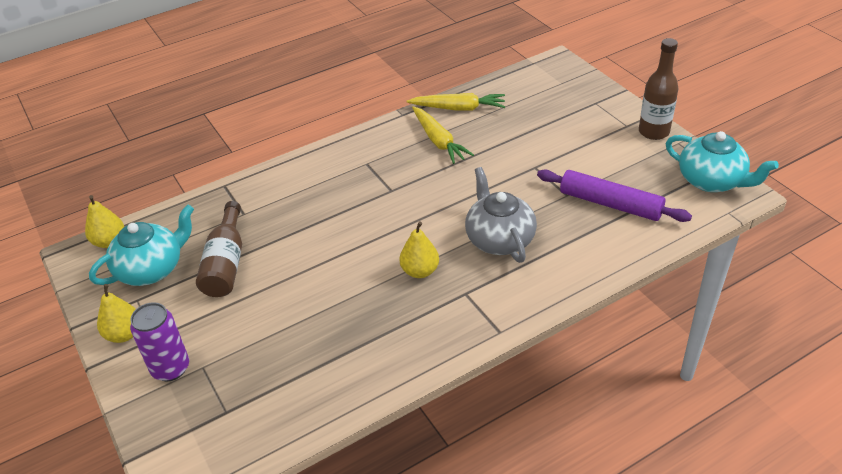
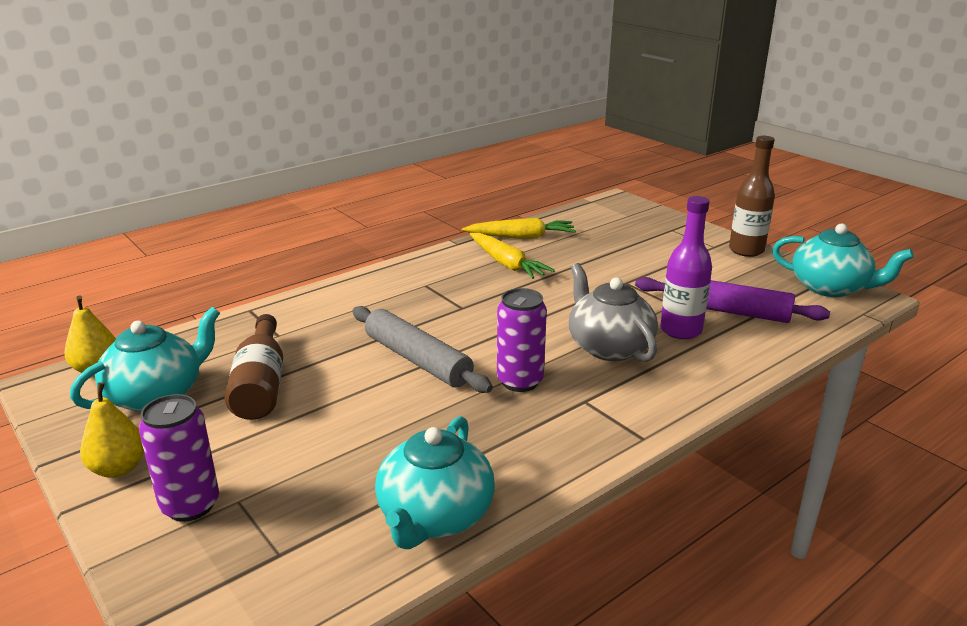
camera: 10 degrees left, 15 degrees down
yellow pear [399,222,439,278] -> purple can [497,288,547,392]
none -> grey rolling pin [352,306,493,393]
none -> turquoise teapot [375,416,495,549]
none -> purple bottle [660,196,712,339]

